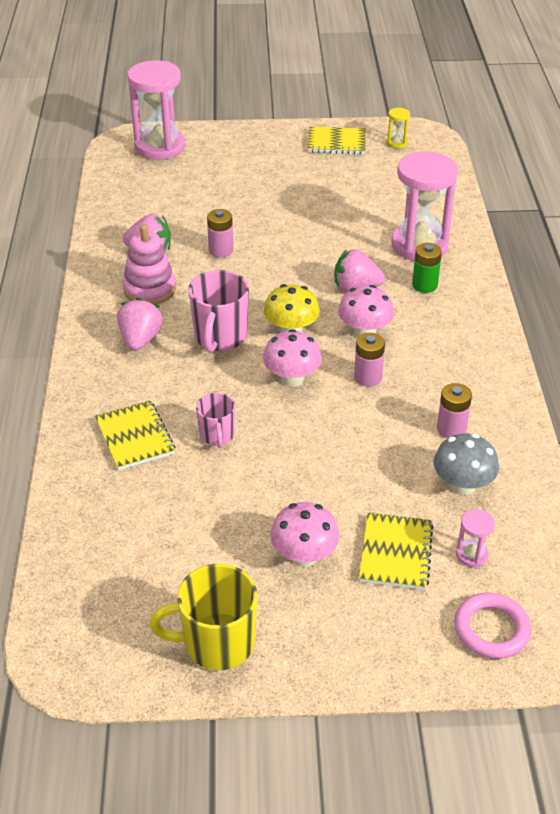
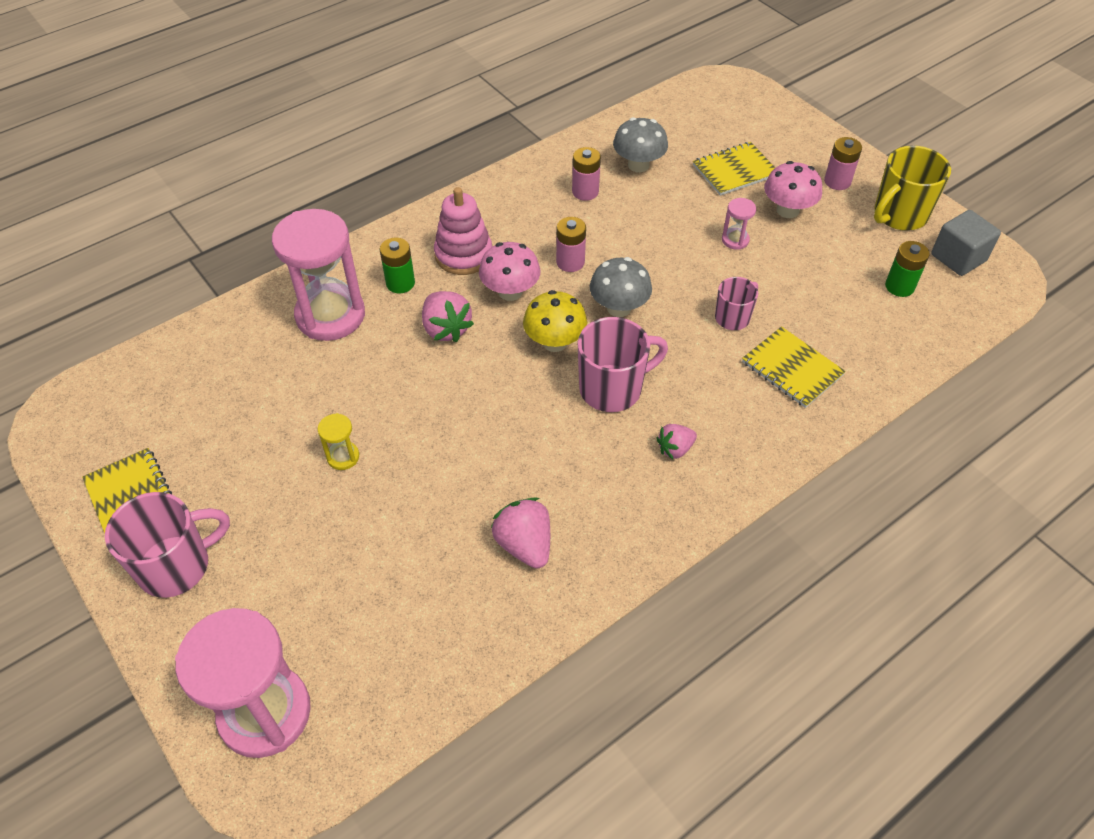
camera: 125 degrees left, 10 degrees up
yellow notebook [95,400,175,470] -> yellow notebook turned 75 degrees counterclockwise [742,326,846,408]
pink strawberry [117,298,163,351] -> pink strawberry [656,424,697,459], size x0.63
pink stacking toy [123,224,176,304] -> pink stacking toy moved to [434,187,492,275]
yellow mug [149,564,257,670] -> yellow mug turned 90 degrees clockwise [874,146,951,230]
pink battery [207,209,233,257] -> pink battery moved to [824,137,862,190]
pink mushroom [263,329,322,387] -> grey mushroom [590,257,652,317]
yellow hourglass [386,107,410,149] -> yellow hourglass moved to [318,413,359,470]
pink ring [454,593,531,659] -> none
pink hourglass [456,509,495,567] -> pink hourglass moved to [722,198,756,250]
none -> pink mug [105,492,230,598]
none -> green battery [885,241,930,297]
none -> grey cube [931,210,1001,276]

